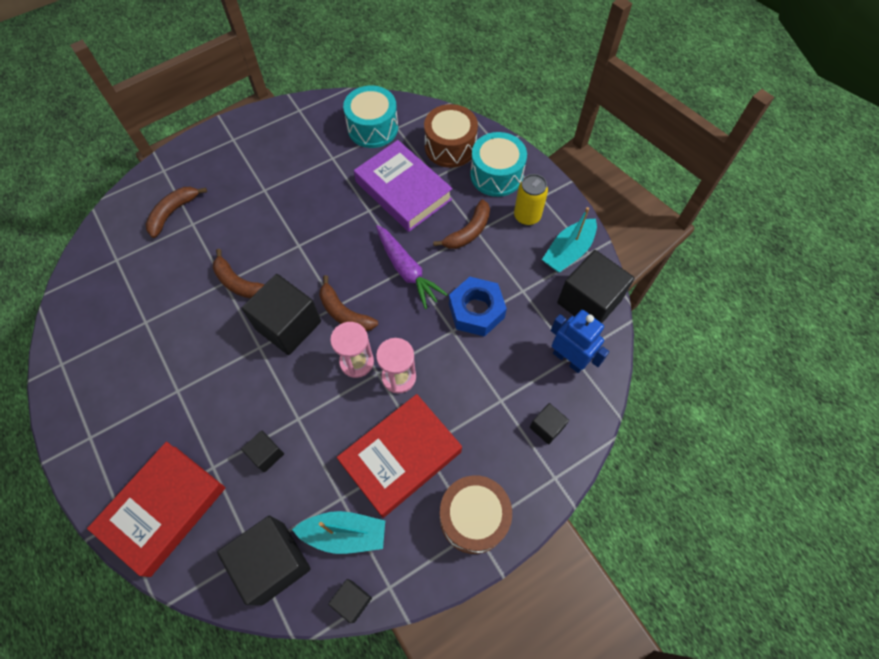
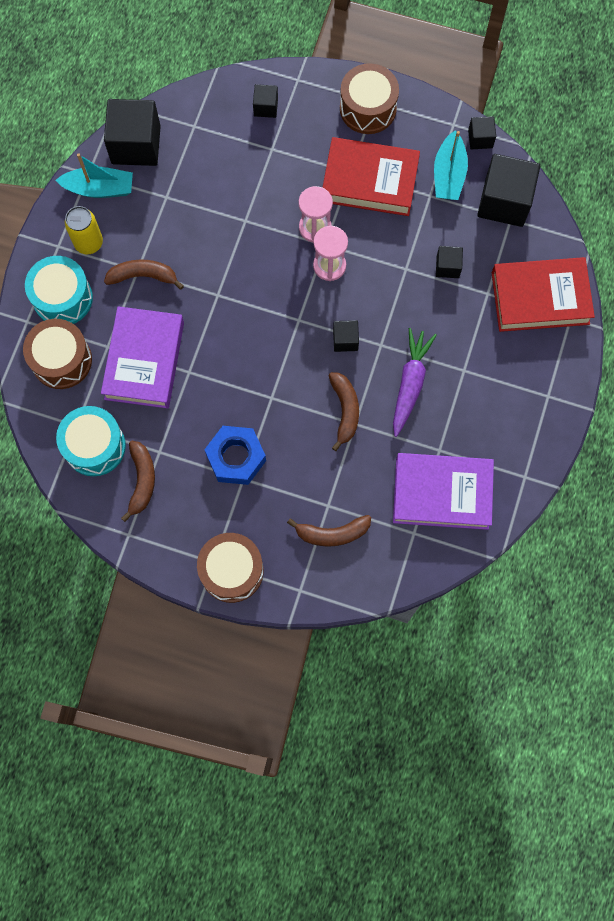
camera: 130 degrees left, 10 degrees up
black cube [242,274,321,355] -> black cube [333,320,359,352], size x0.49
turquoise boat [292,511,385,554] -> turquoise boat turned 135 degrees counterclockwise [434,130,468,200]
brown banana [319,275,378,331] -> brown banana moved to [121,441,155,522]
purple carrot [376,225,448,309] -> purple carrot moved to [393,328,437,437]
blue nut [449,277,507,337] -> blue nut moved to [204,426,266,485]
blue robot [551,310,609,373] -> none
none -> brown drum [197,533,264,603]
none -> purple book [393,453,494,530]

